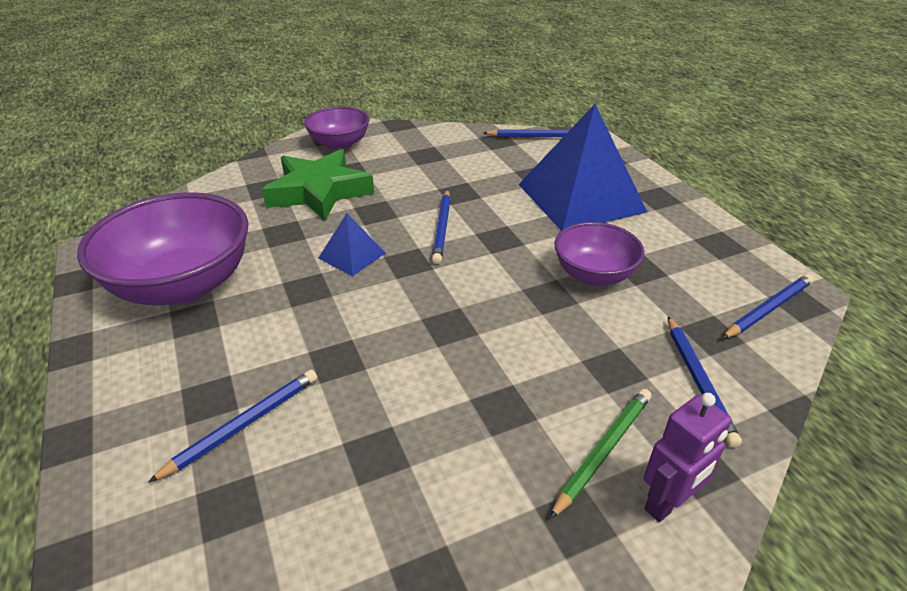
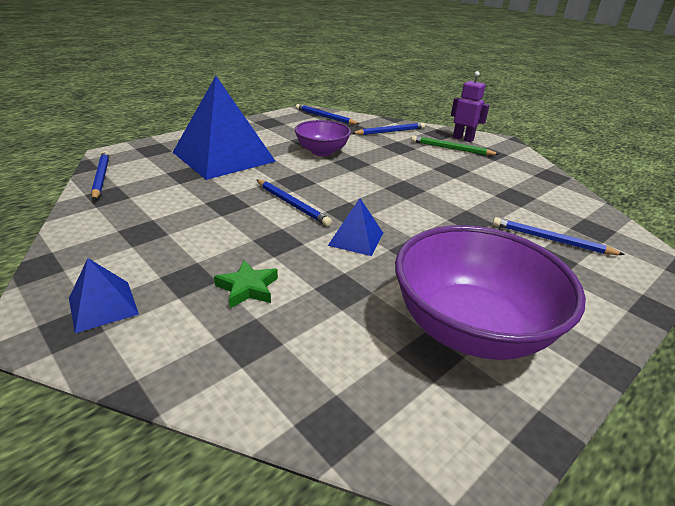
camera: 110 degrees left, 5 degrees down
green star [262,149,374,221] -> green star [214,260,278,308], size x0.47
purple bowl [304,106,369,150] -> blue pyramid [69,258,139,333]
blue pencil [432,190,451,264] -> blue pencil turned 60 degrees clockwise [257,180,332,226]

